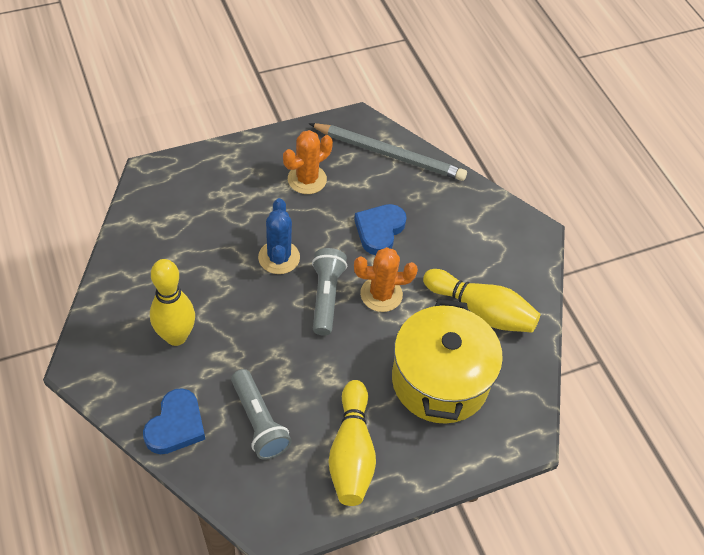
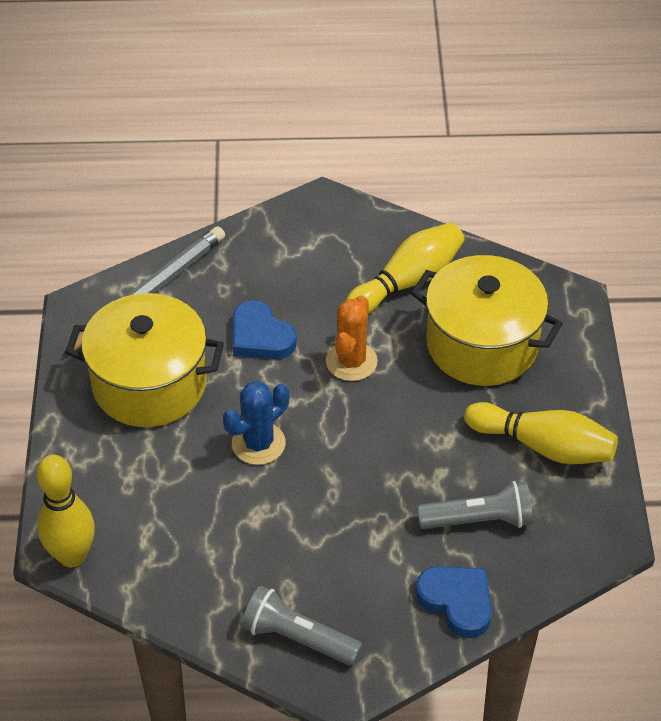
camera: 65 degrees left, 5 degrees down
yellow bowling pin [150,259,195,346] -> yellow bowling pin moved to [36,455,95,567]
blue cactus [258,198,300,274] -> blue cactus turned 60 degrees counterclockwise [223,381,290,465]
orange cactus [283,130,333,194] -> yellow pot [65,293,224,427]
grey flashlight [312,248,347,335] -> grey flashlight moved to [241,586,362,666]

